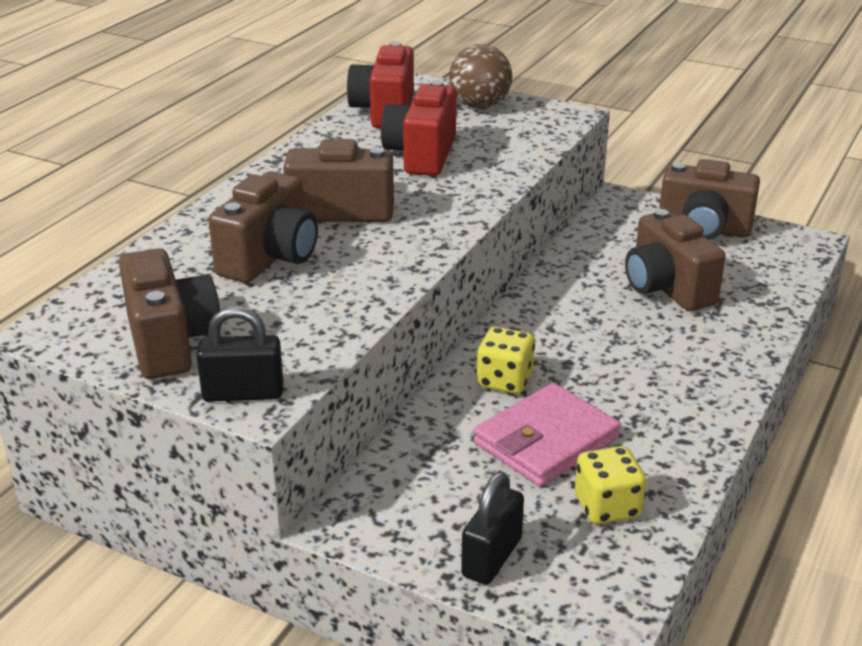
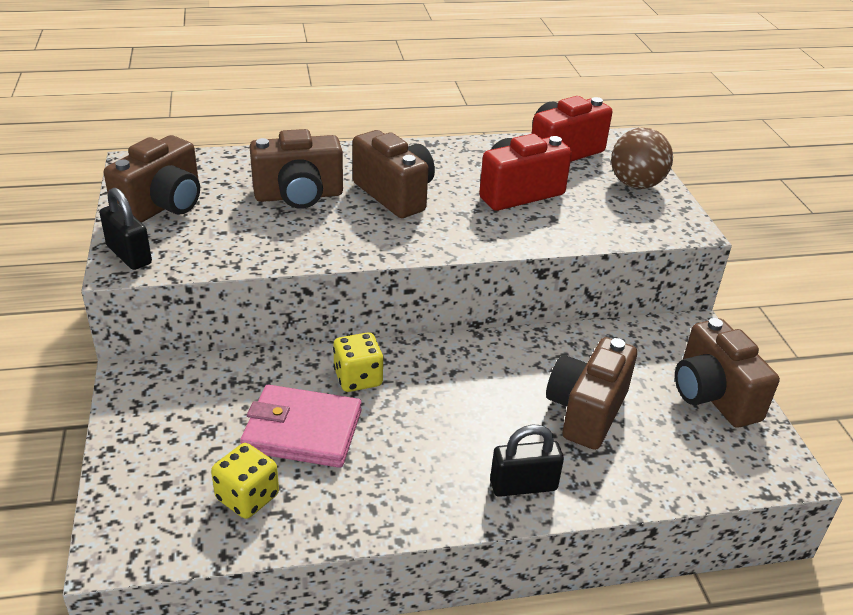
camera: 50 degrees right, 5 degrees up
black padlock [461,472,524,585] -> black padlock moved to [490,424,564,497]

